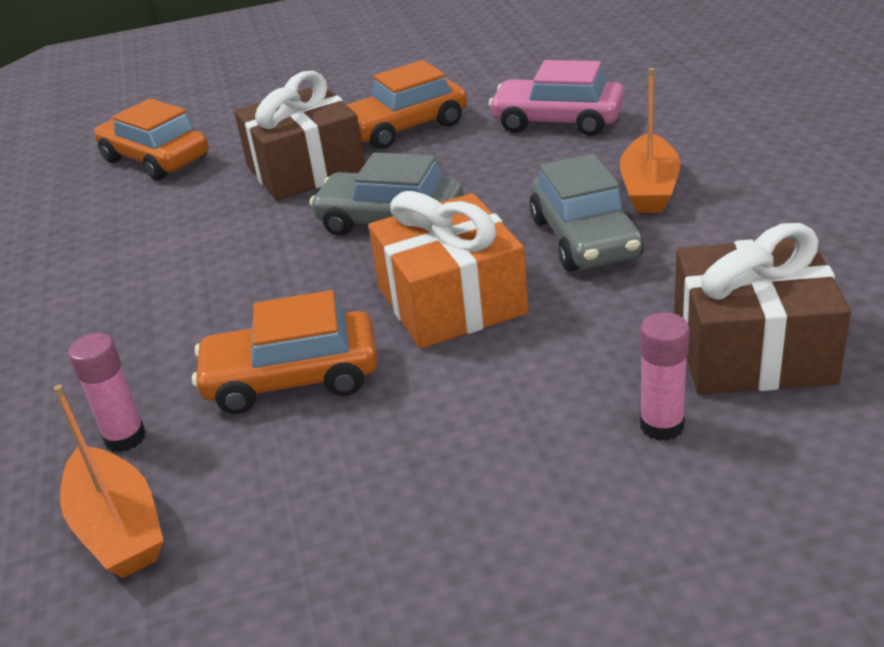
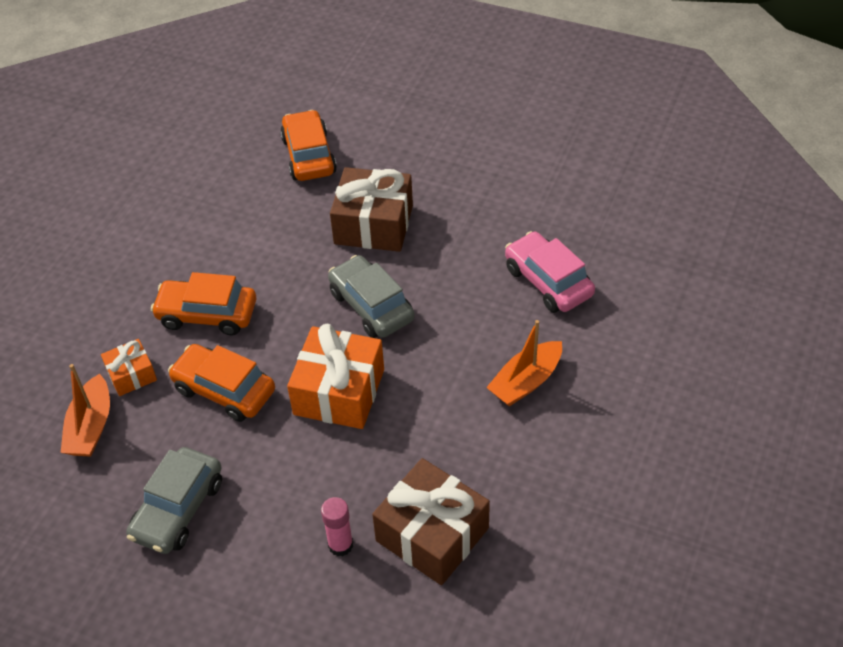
camera: 35 degrees right, 15 degrees up
pink glue stick [68,333,146,452] -> orange gift [101,339,157,396]
orange car [347,60,467,149] -> orange car moved to [151,272,256,335]
grey car [529,154,644,271] -> grey car moved to [126,447,222,554]

